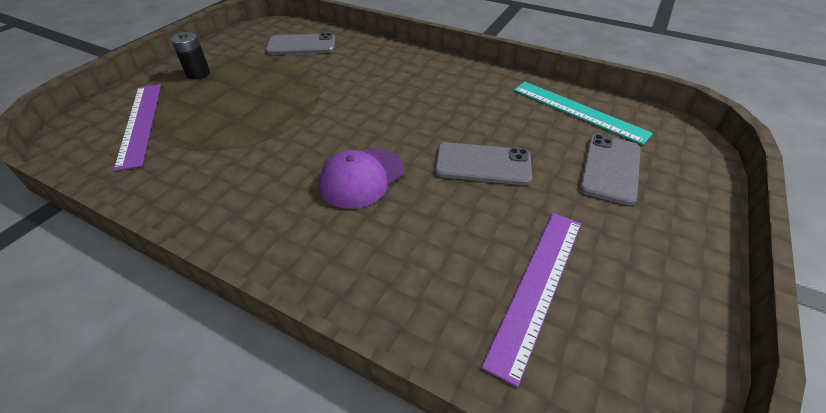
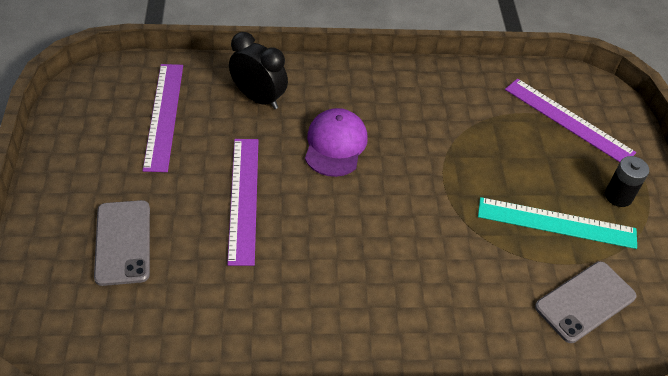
camera: 145 degrees right, 5 degrees up
grey phone [435,142,532,185] -> purple ruler [227,139,259,266]
turquoise ruler [514,82,653,145] -> turquoise ruler moved to [478,197,637,249]
none -> black clock [229,32,288,109]

